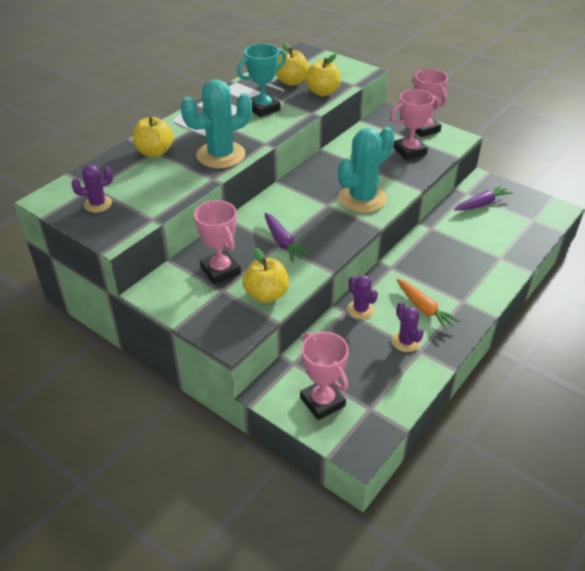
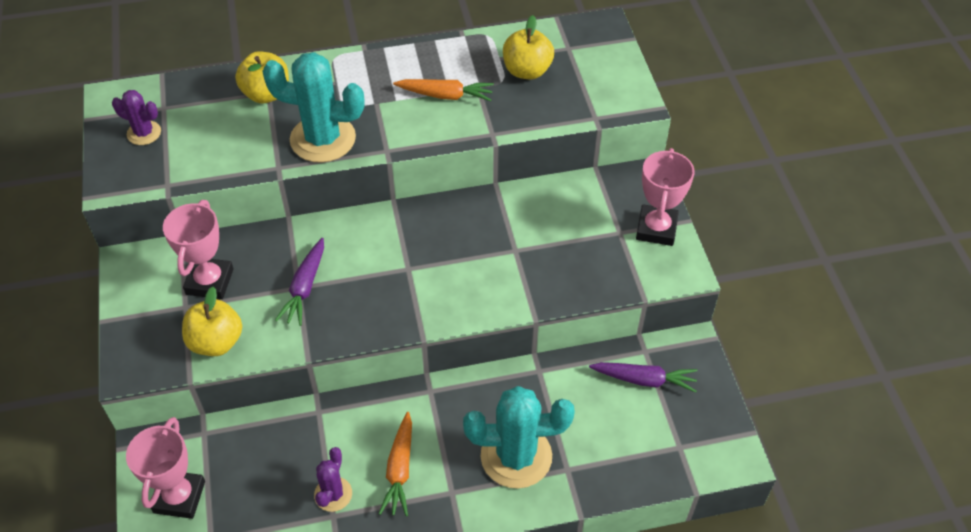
camera: 40 degrees right, 10 degrees up
turquoise trophy [237,44,286,117] -> orange carrot [393,79,494,101]
yellow apple [305,54,341,96] -> none
turquoise cactus [338,127,395,213] -> turquoise cactus moved to [463,386,575,489]
purple cactus [347,275,378,319] -> none
pink trophy [390,89,440,160] -> none

